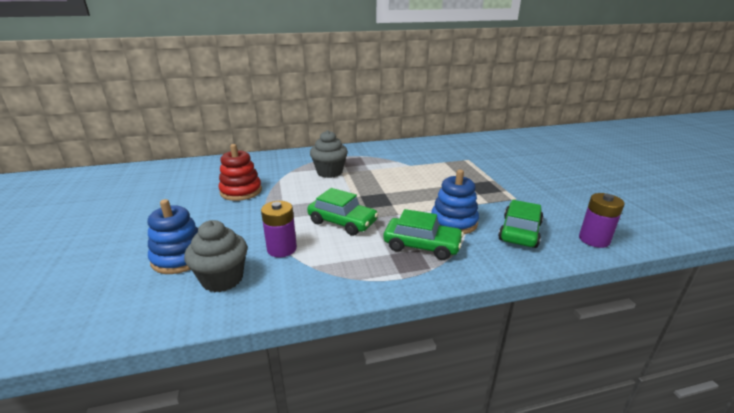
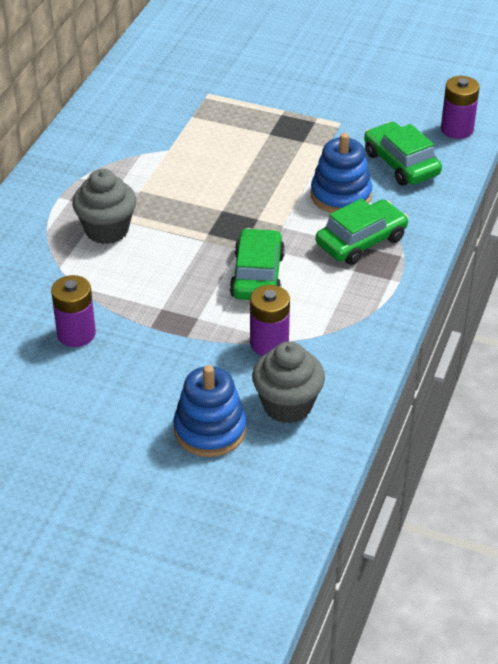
camera: 55 degrees left, 15 degrees up
red stacking toy [218,144,262,201] -> purple battery [51,275,96,347]
green car [307,188,379,236] -> green car turned 60 degrees counterclockwise [230,228,285,300]

